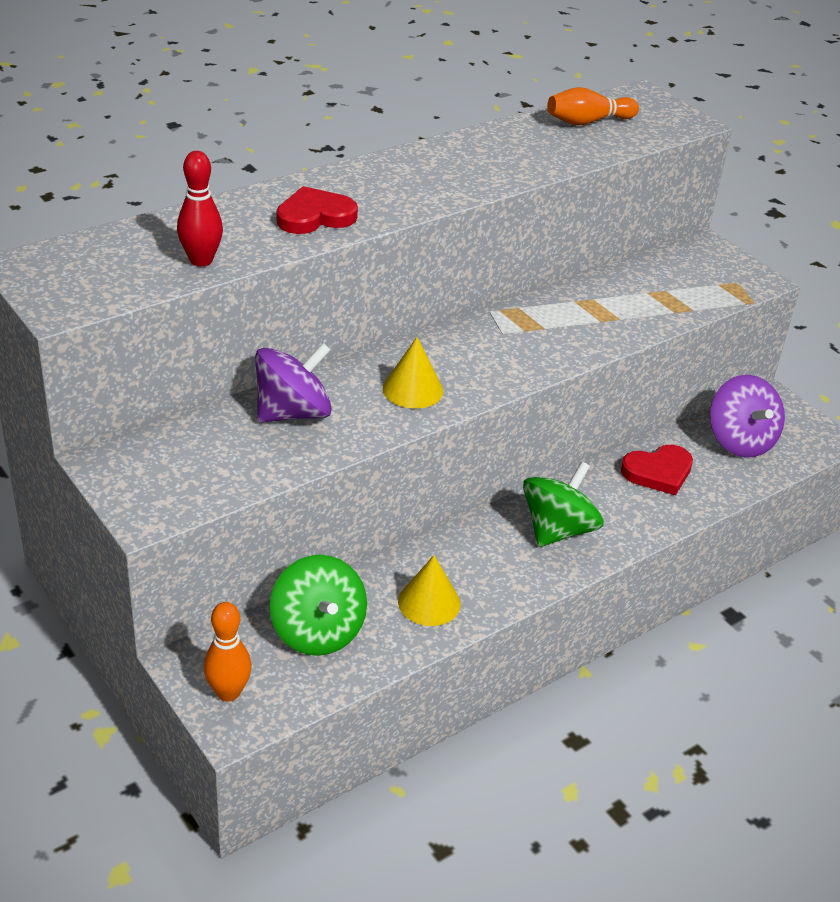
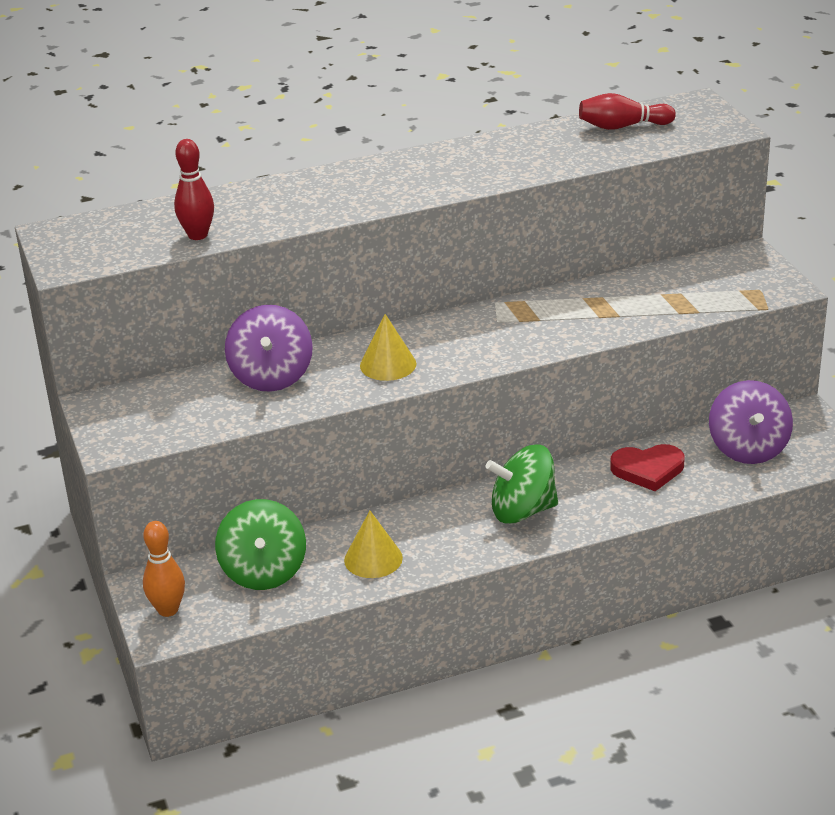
camera: 20 degrees right, 5 degrees down
purple spinning top [255,343,332,423] -> purple spinning top turned 105 degrees clockwise [225,305,313,392]
red heart [277,186,358,234] -> none
green spinning top [523,461,603,547] -> green spinning top turned 150 degrees counterclockwise [486,444,558,524]
orange bowling pin [547,87,639,125] -> red bowling pin [579,93,676,130]

